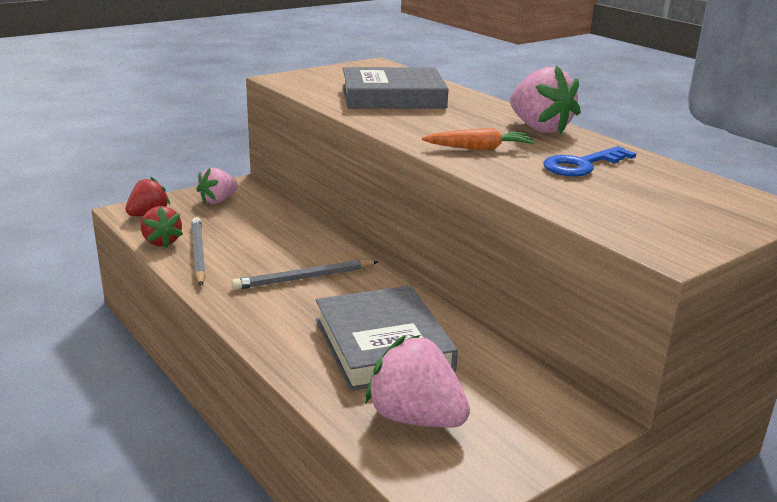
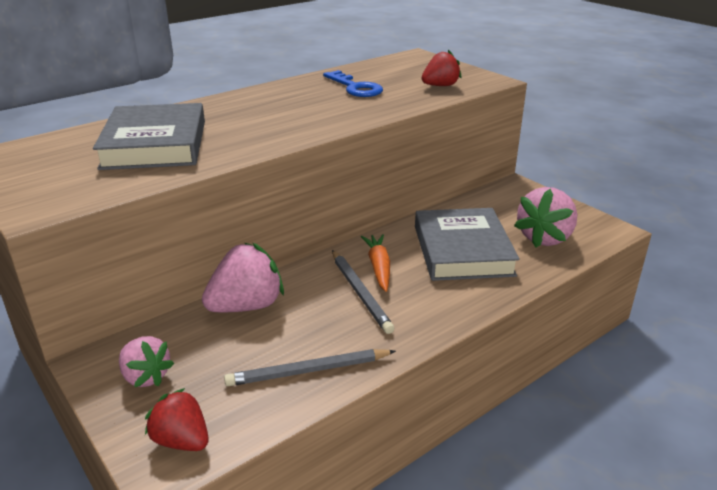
camera: 90 degrees left, 5 degrees up
red strawberry [141,206,183,248] -> red strawberry moved to [422,50,461,86]
grey book [316,286,458,391] -> grey book turned 75 degrees counterclockwise [415,208,520,281]
orange carrot [422,128,535,150] -> orange carrot moved to [361,234,390,292]
pink strawberry [510,65,581,134] -> pink strawberry moved to [202,243,284,313]

